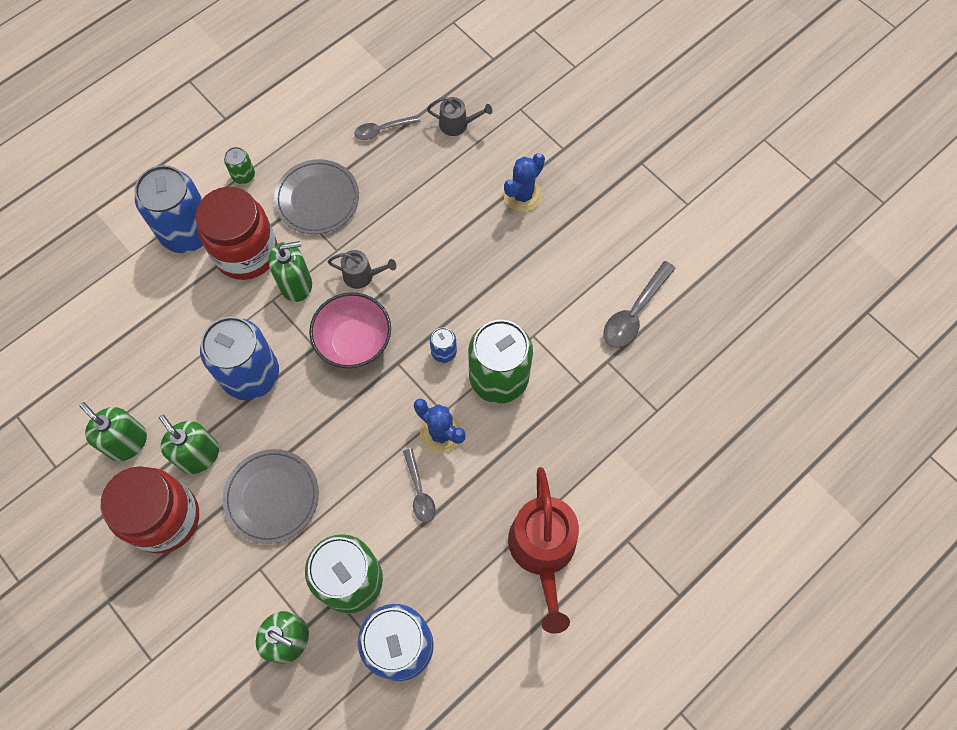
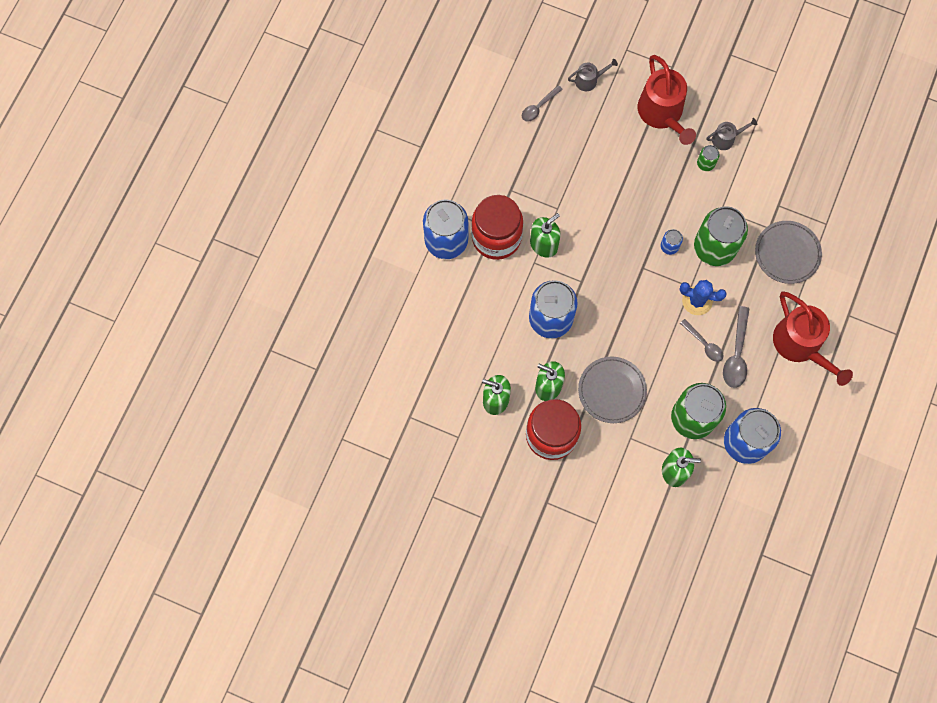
camera: 25 degrees left, 5 degrees up
green can [224,147,255,184] -> green can moved to [697,145,720,171]
grey plate [274,159,359,234] -> grey plate moved to [755,221,822,284]
pink bowl [309,292,391,368] -> none
grey watering can [328,250,396,289] -> grey watering can moved to [706,118,757,150]
blue cactus [504,153,545,212] -> red watering can [638,55,696,145]
grey spoon [603,261,676,348] -> grey spoon moved to [723,306,750,388]

